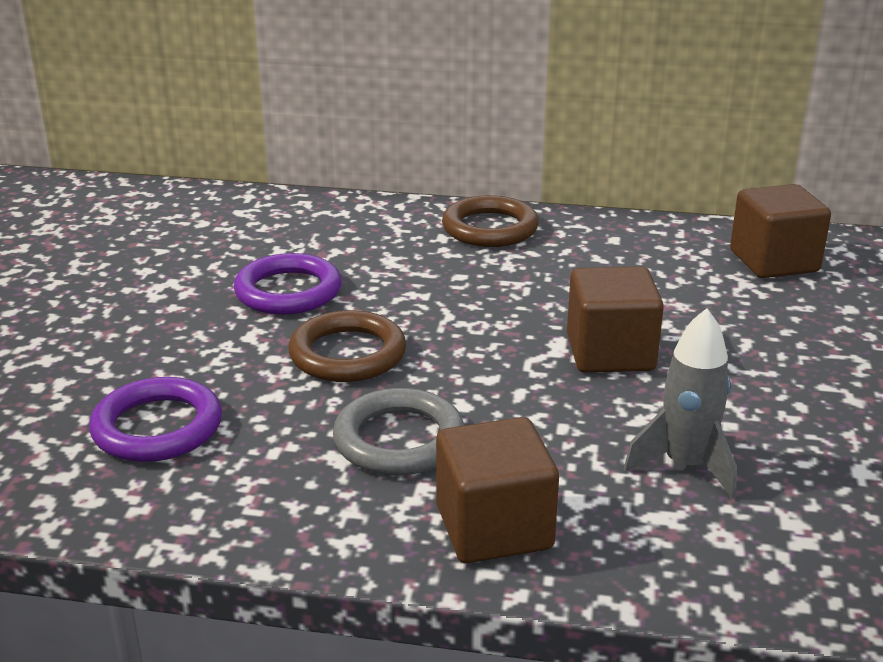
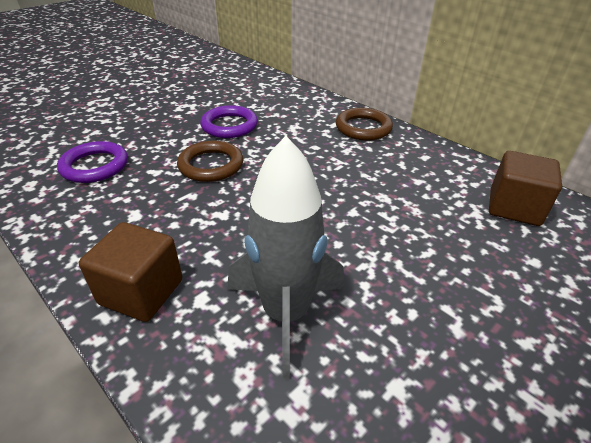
camera: 35 degrees right, 10 degrees up
grey ring [333,388,465,475] -> none
brown cube [567,266,664,373] -> none
grey rocket [624,308,737,499] -> grey rocket [228,136,344,379], size x1.56

